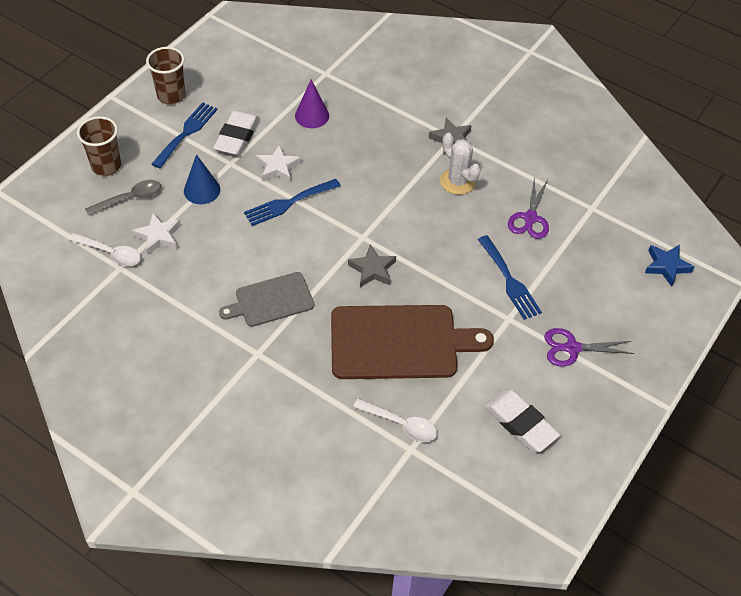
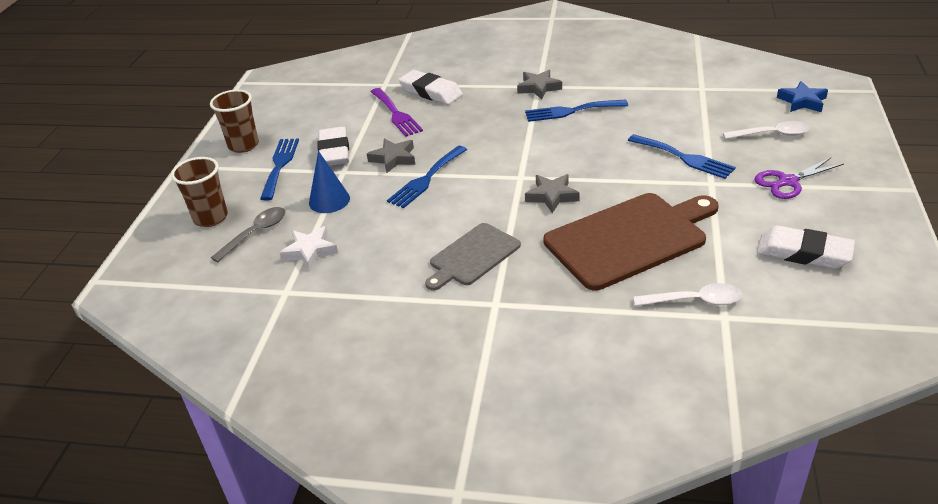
camera: 20 degrees left, 15 degrees down
white spoon [69,233,141,266] -> white spoon moved to [723,121,810,139]
white star [255,144,301,183] -> grey star [367,138,415,174]
purple cone [295,80,329,128] -> purple fork [370,88,423,137]
white cactus [440,133,481,195] -> blue fork [525,100,628,122]
purple scissors [508,176,549,239] -> none
none -> white eraser [399,70,463,105]

